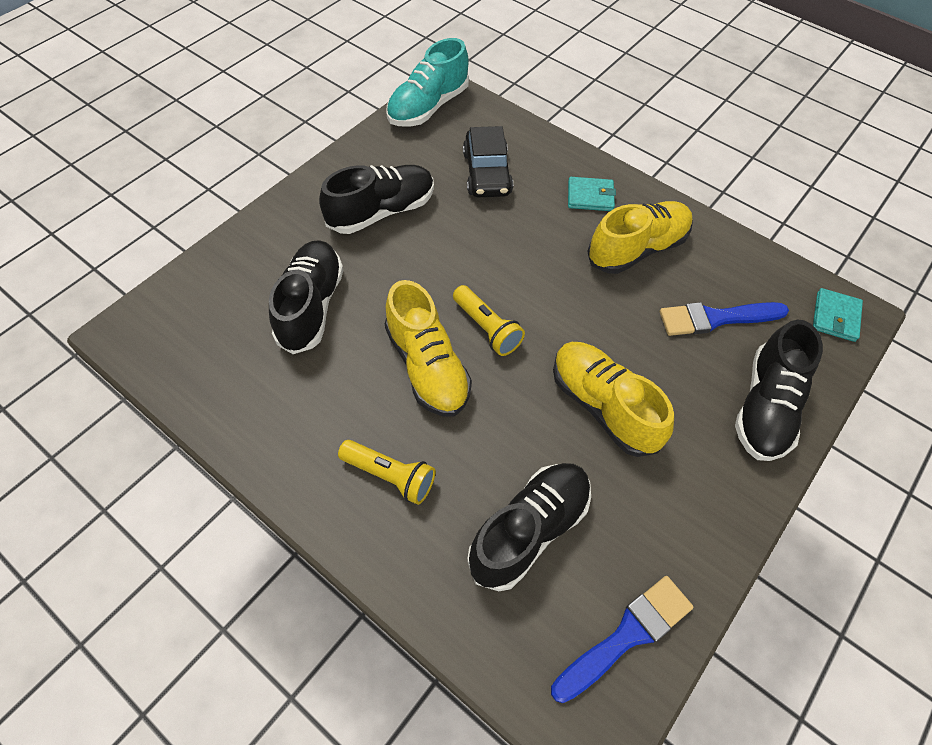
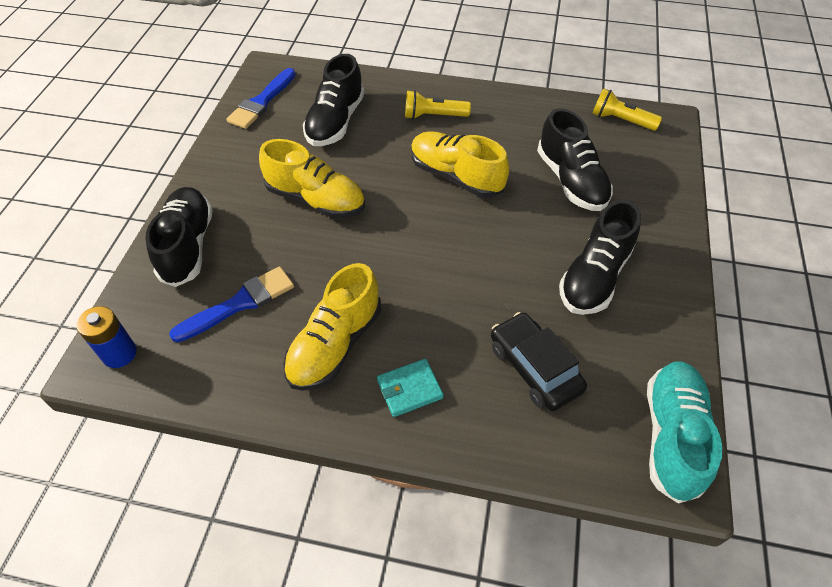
camera: 155 degrees right, 5 degrees down
yellow flashlight [453,285,525,356] -> yellow flashlight moved to [592,88,662,131]
turquoise wallet [813,288,863,342] -> blue battery [76,306,137,368]

